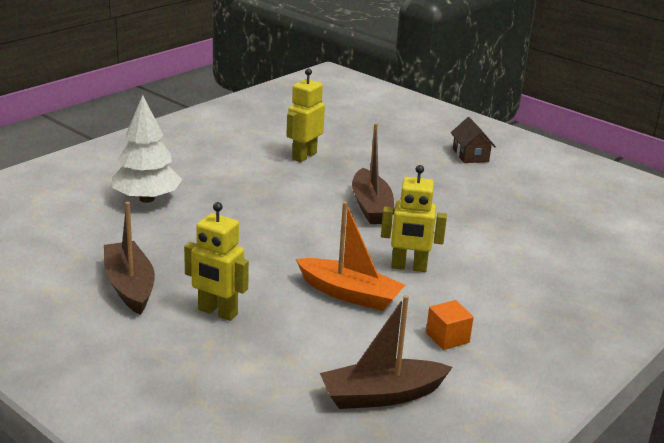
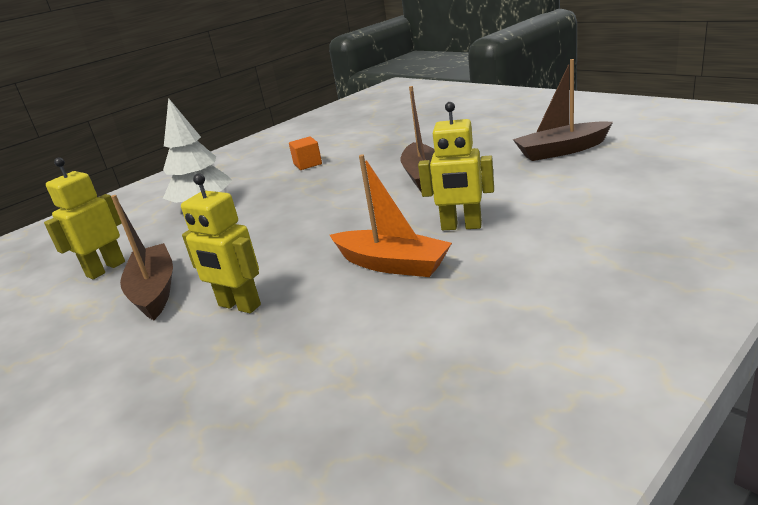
camera: 10 degrees right, 0 degrees up
yellow robot [286,68,325,162] -> yellow robot moved to [44,157,125,279]
brown boat [320,295,452,409] -> brown boat moved to [513,59,613,161]
orange cube [426,300,474,350] -> orange cube moved to [289,136,322,170]
brown house [451,117,496,163] -> none

